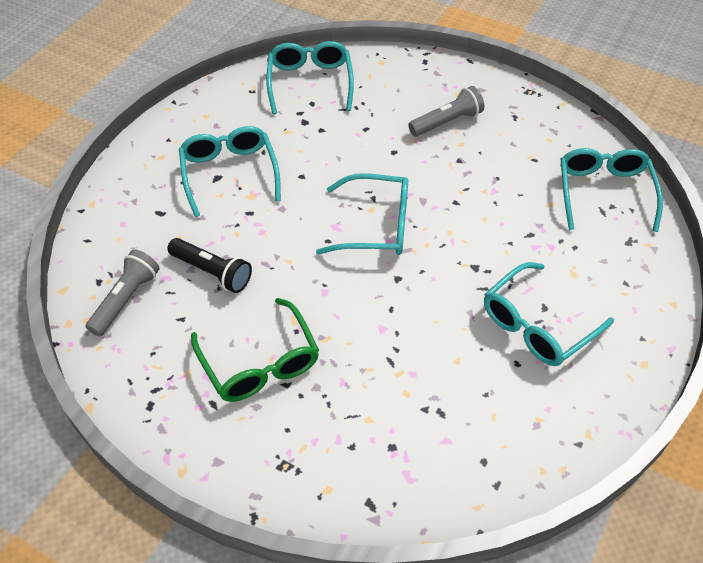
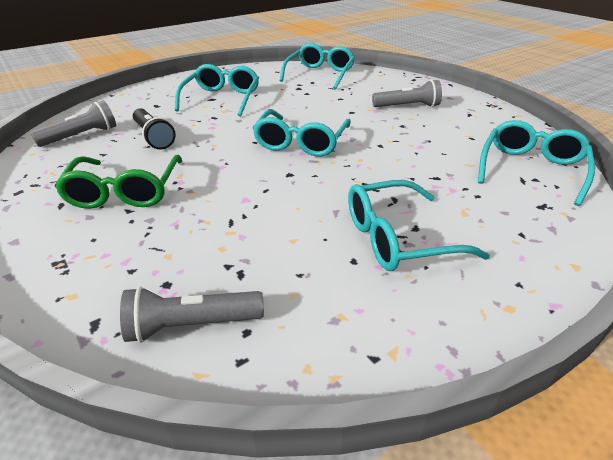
camera: 25 degrees right, 15 degrees down
turquoise glasses [316,173,408,255] -> turquoise glasses turned 75 degrees clockwise [253,110,351,156]
none -> grey flashlight [120,287,264,343]

